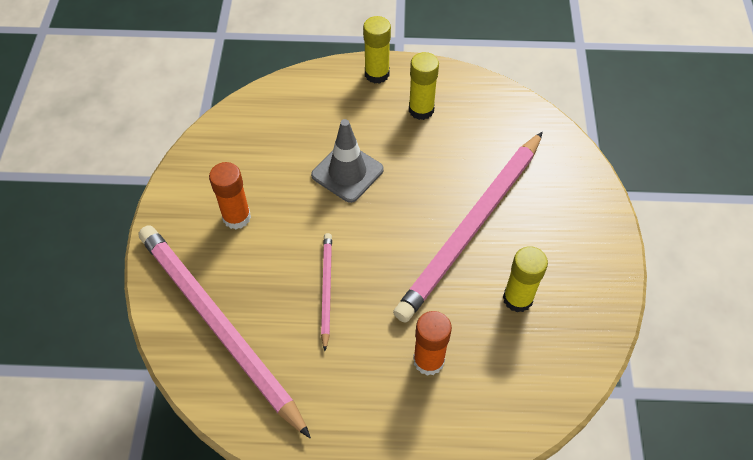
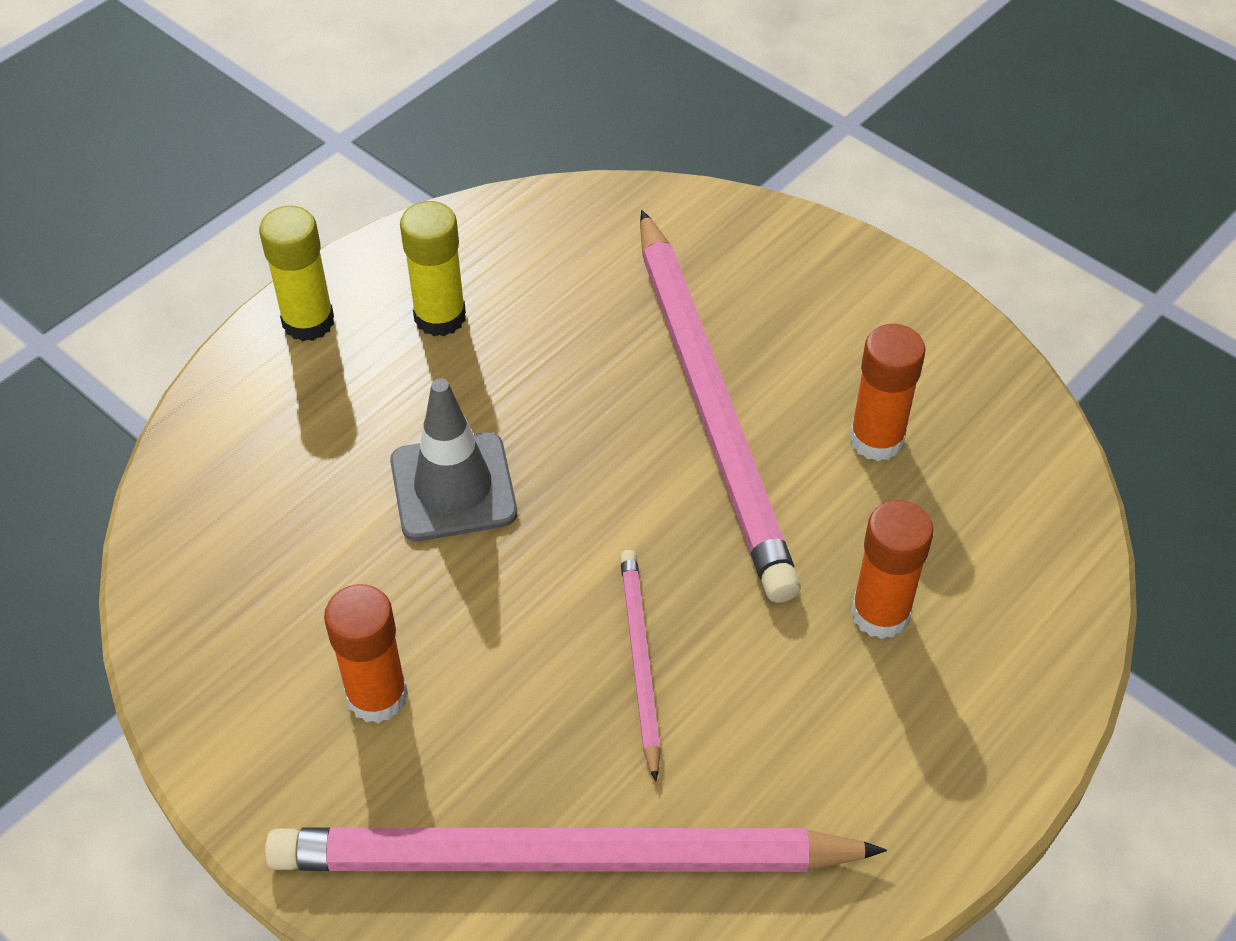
camera: 50 degrees left, 5 degrees down
pink pencil [321,233,332,351] -> pink pencil turned 45 degrees clockwise [620,550,661,782]
yellow glue stick [503,246,548,312] -> orange glue stick [849,324,926,461]

